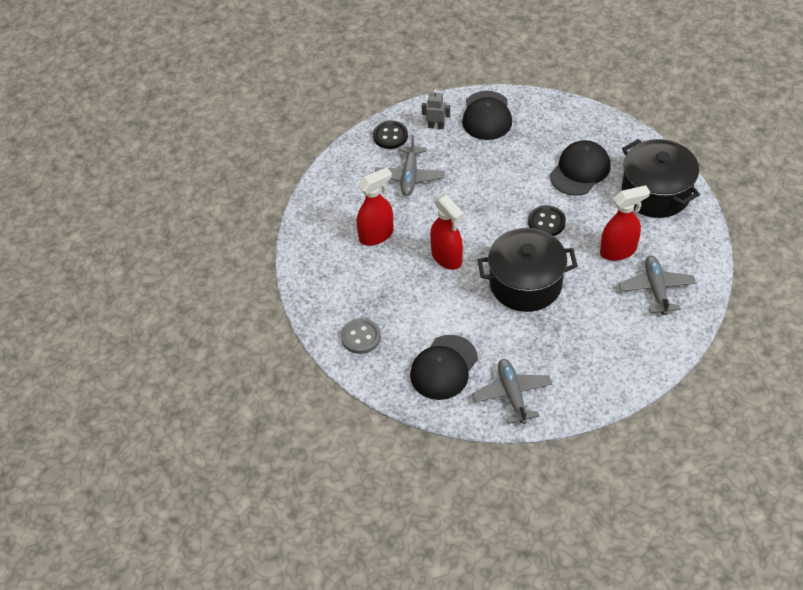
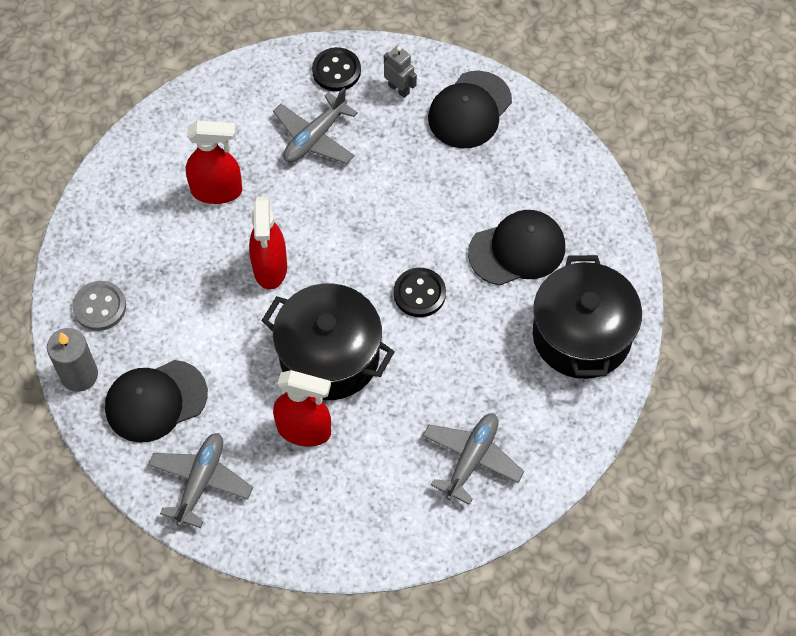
camera: 30 degrees right, 10 degrees up
red spray bottle [600,185,650,261] -> red spray bottle moved to [273,370,331,447]
none -> grey candle [47,328,98,392]

